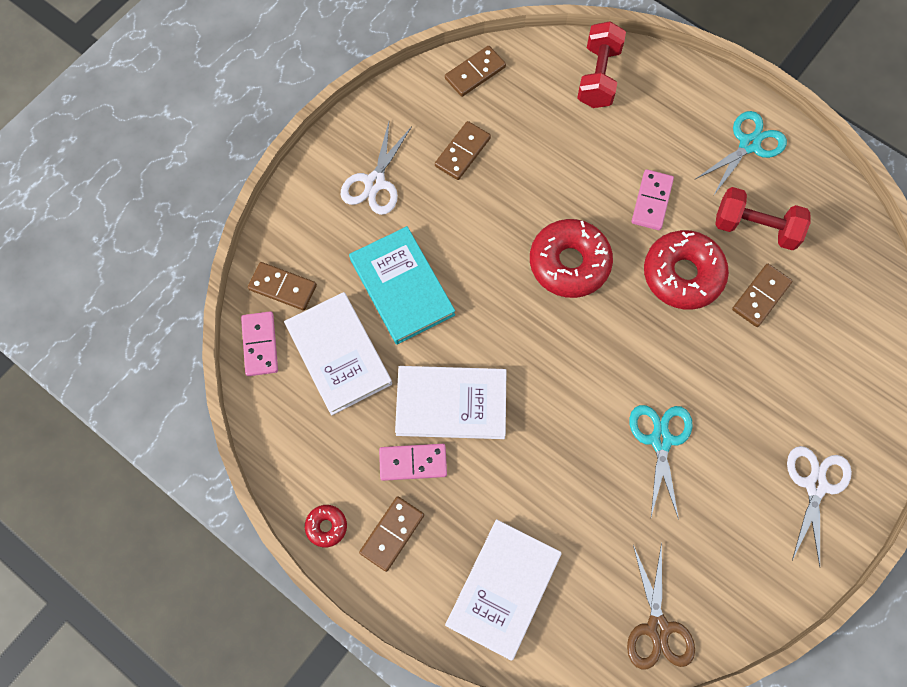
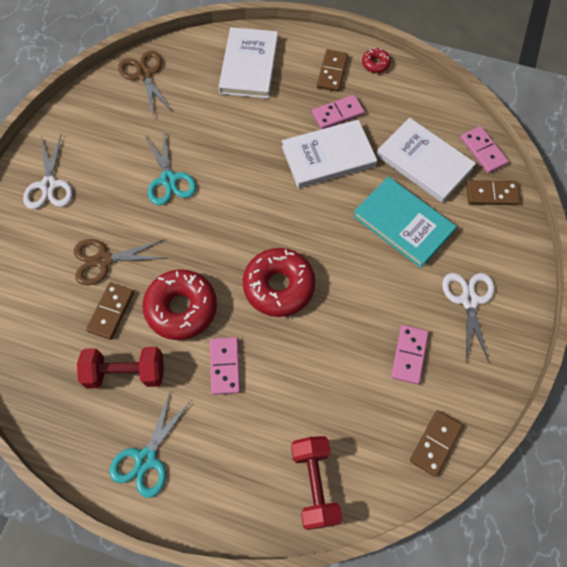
camera: 160 degrees right, 5 degrees down
brown domino [435,121,491,180] -> pink domino [391,325,429,384]
none -> brown scissors [74,239,168,285]

